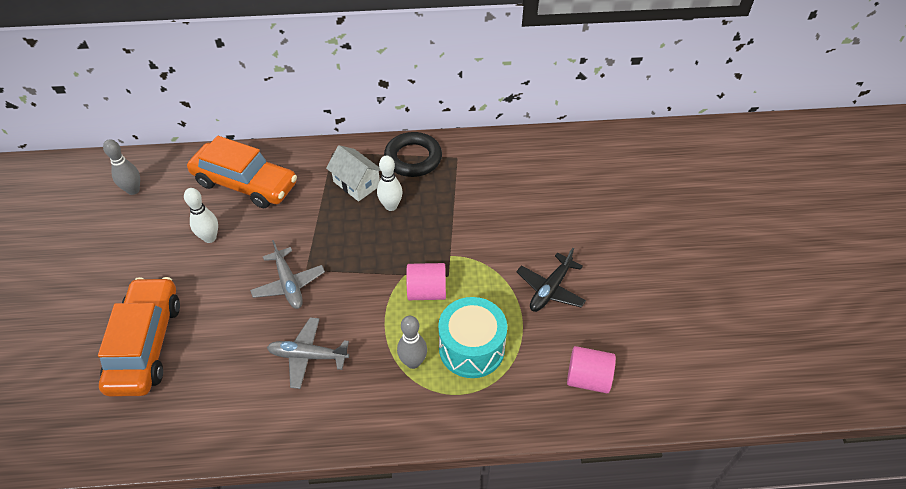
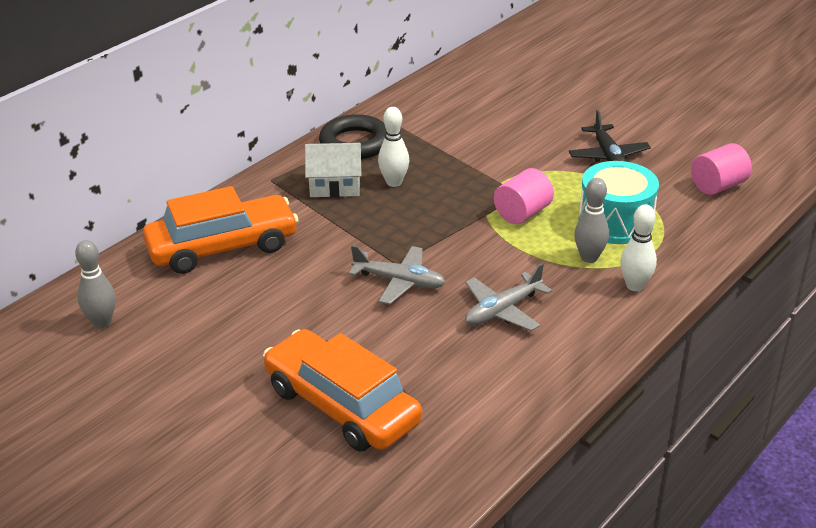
camera: 45 degrees left, 15 degrees down
white bowling pin [184,188,218,243] -> white bowling pin moved to [620,204,657,291]

